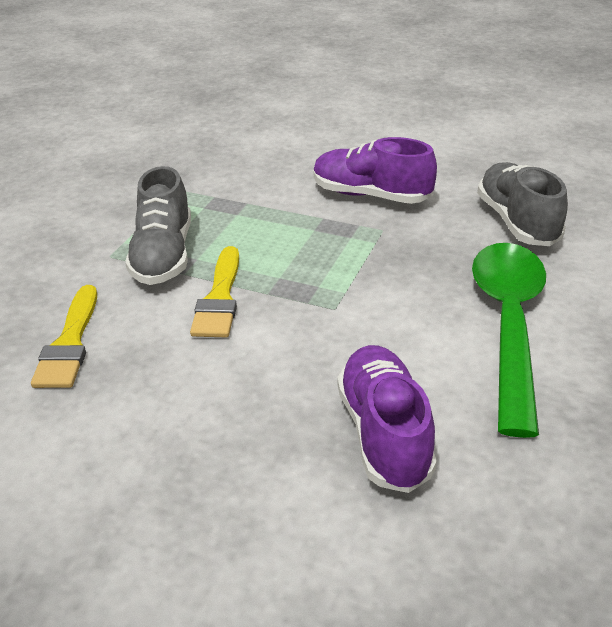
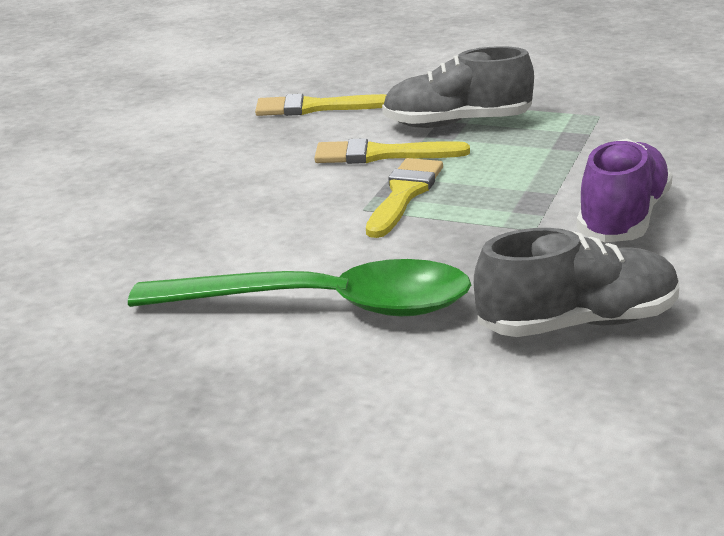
camera: 90 degrees right, 10 degrees down
purple shoe [337,345,437,493] -> none
none -> yellow brush [366,158,443,238]

